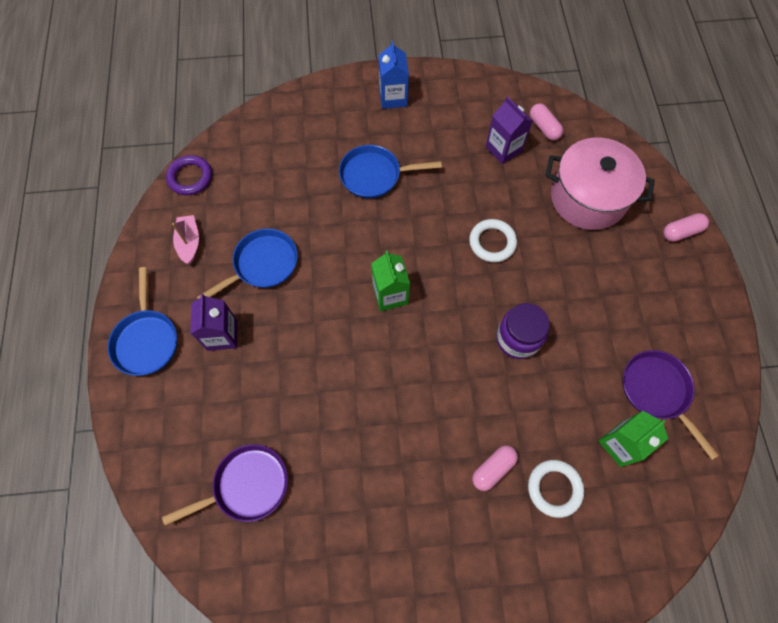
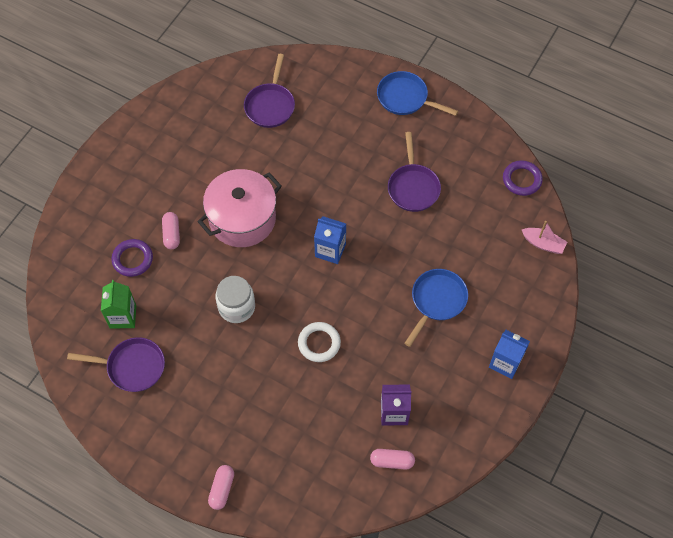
camera: 125 degrees right, 5 degrees down
pink boat [172,215,199,264] -> pink boat moved to [522,221,567,254]
purple carton [190,294,237,351] -> none
blue pan [197,229,298,299] -> purple pan [388,132,441,212]
green carton [371,251,410,311] -> blue carton [314,216,346,264]
purple jar [496,303,550,359] -> white jar [215,276,255,323]
white ring [528,460,584,518] -> purple ring [111,239,153,277]
pink pot [545,138,655,230] -> pink pot moved to [197,169,282,247]

